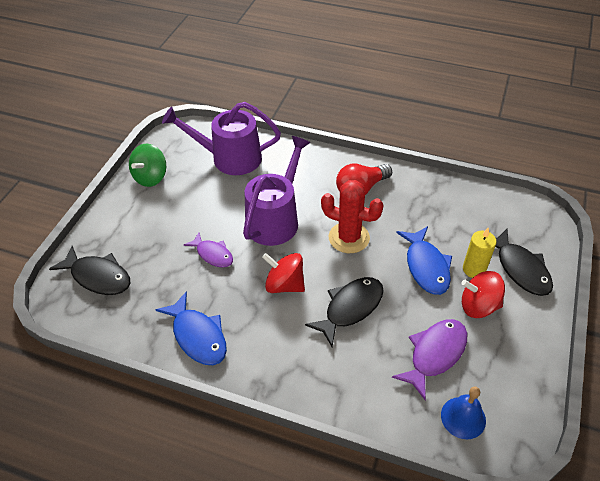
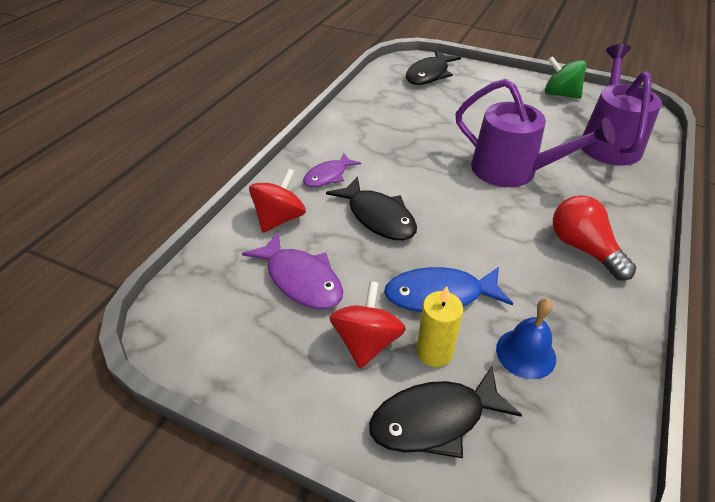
camera: 95 degrees right, 5 degrees down
blue fish [156,291,227,365] -> none
purple fish [184,232,233,268] -> purple fish moved to [303,153,361,187]
red spinning top [262,253,305,293] -> red spinning top moved to [249,168,306,233]
red cactus [321,180,384,253] -> none
blue bell [441,386,486,439] -> blue bell moved to [496,299,556,379]

